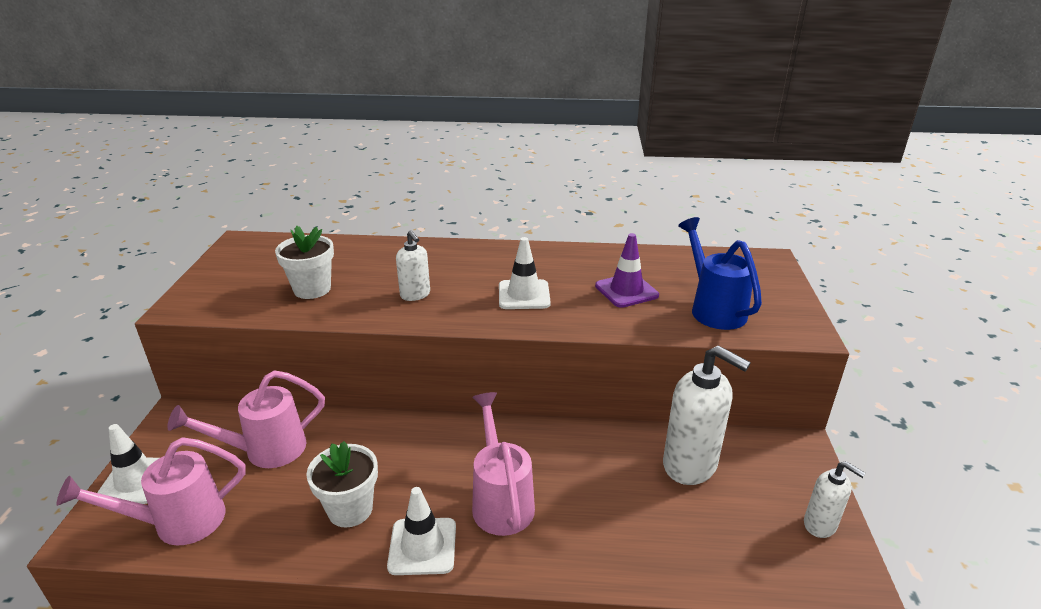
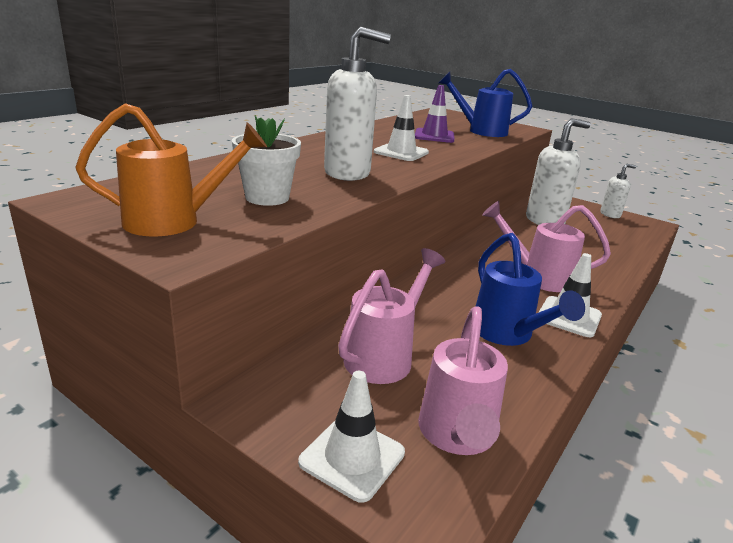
camera: 60 degrees left, 5 degrees down
pink watering can [167,370,325,468] -> pink watering can turned 150 degrees counterclockwise [338,248,446,384]
white flower pot [307,441,378,528] -> blue watering can [475,233,585,346]
white soap dispenser [396,230,430,301] -> white soap dispenser [324,27,391,181], size x1.83
none -> orange watering can [75,103,267,237]

